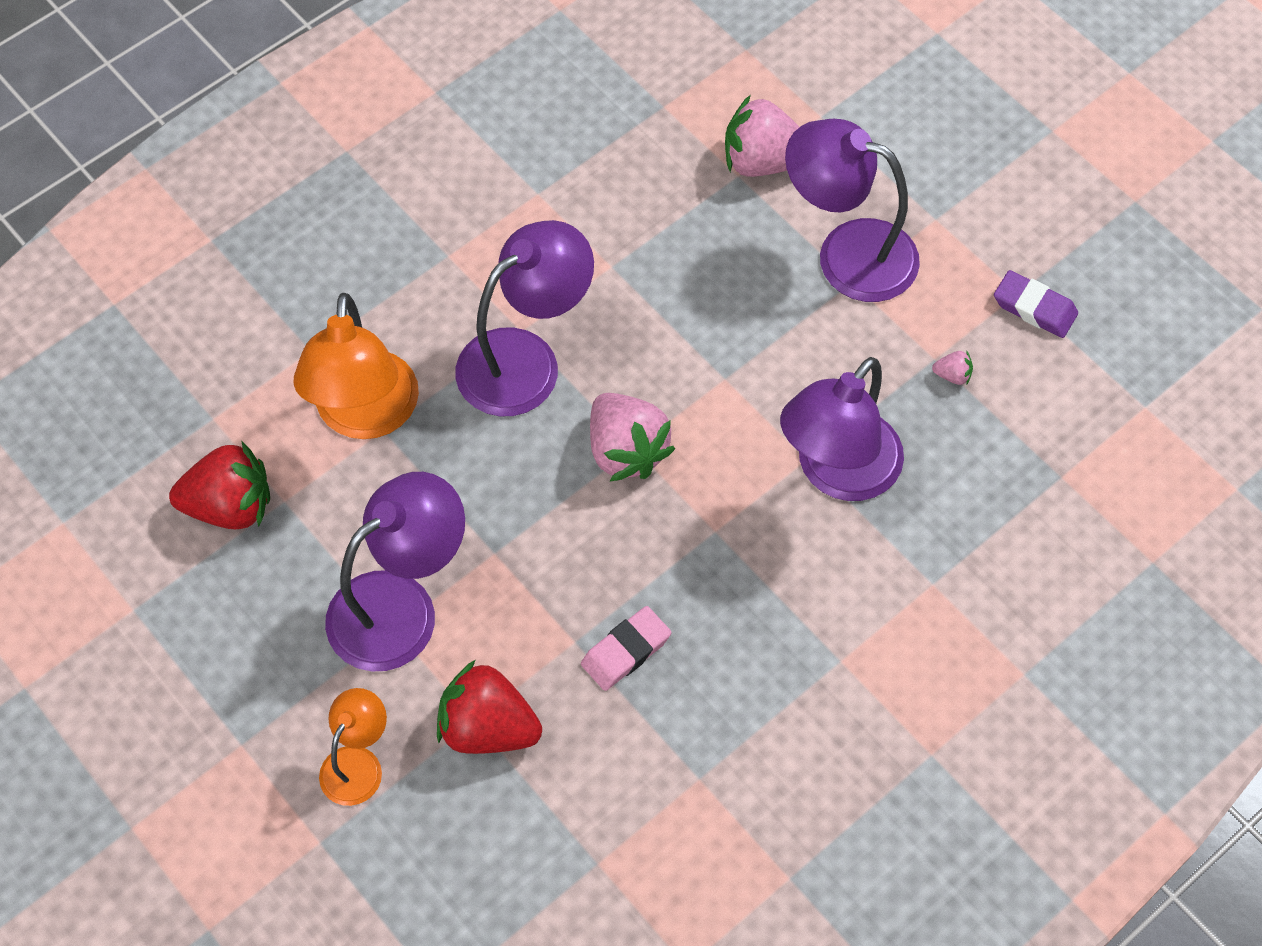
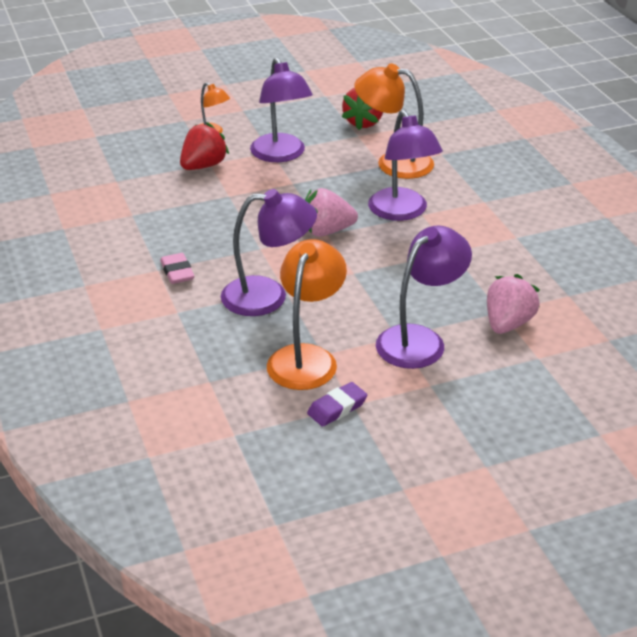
camera: 110 degrees right, 25 degrees down
pink eraser [581,606,671,691] -> pink eraser moved to [160,253,195,284]
purple lamp [780,357,904,501] -> purple lamp turned 120 degrees clockwise [221,189,317,316]
pink strawberry [932,350,973,385] -> orange lamp [267,239,347,390]

